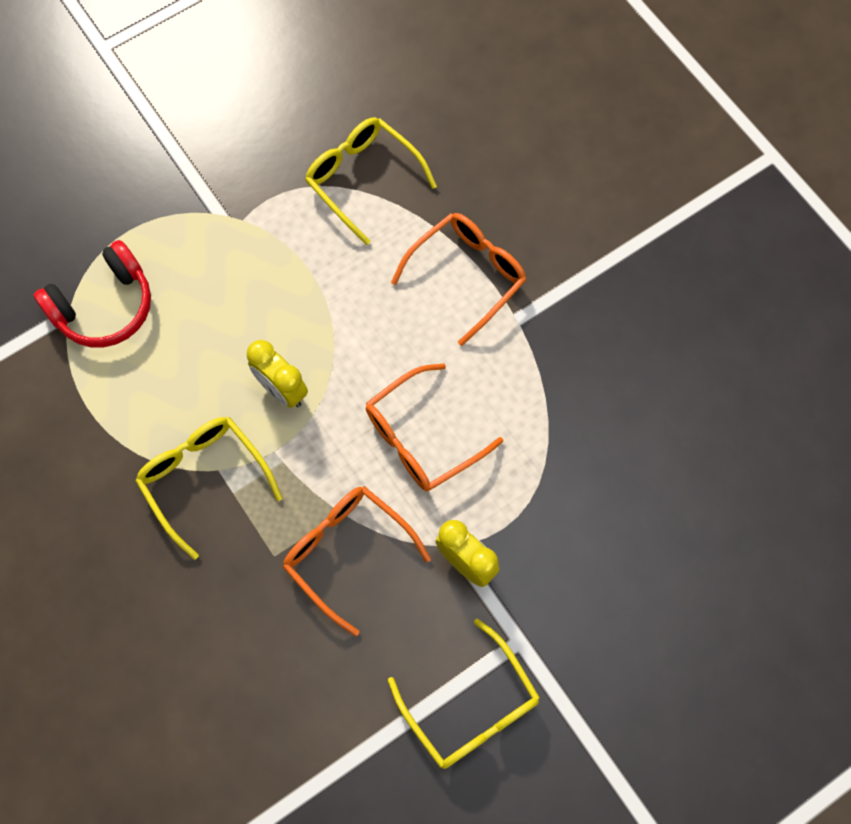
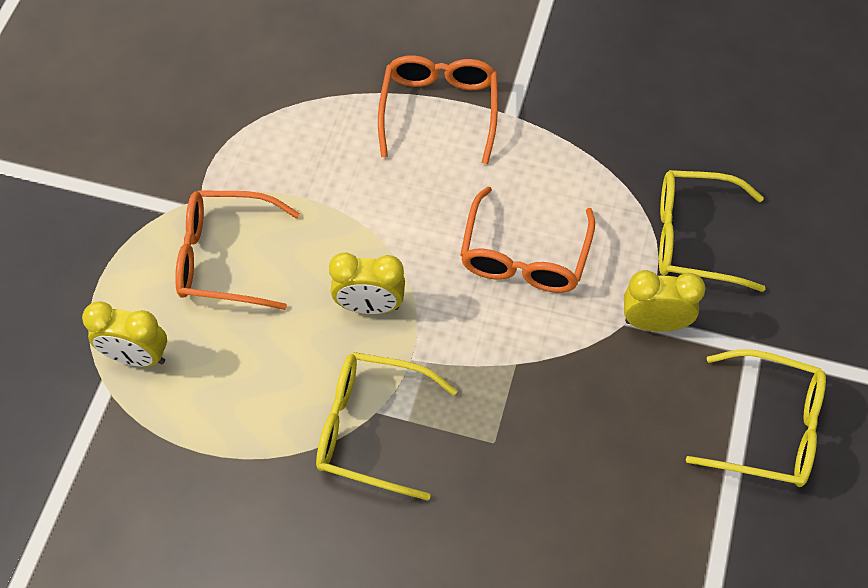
camera: 40 degrees left, 10 degrees down
red headphones [34,240,151,348] -> yellow clock [82,301,167,367]
orange glasses [283,486,431,636] -> orange glasses moved to [175,190,300,310]
yellow glasses [305,117,437,245] -> yellow glasses moved to [659,170,765,292]

